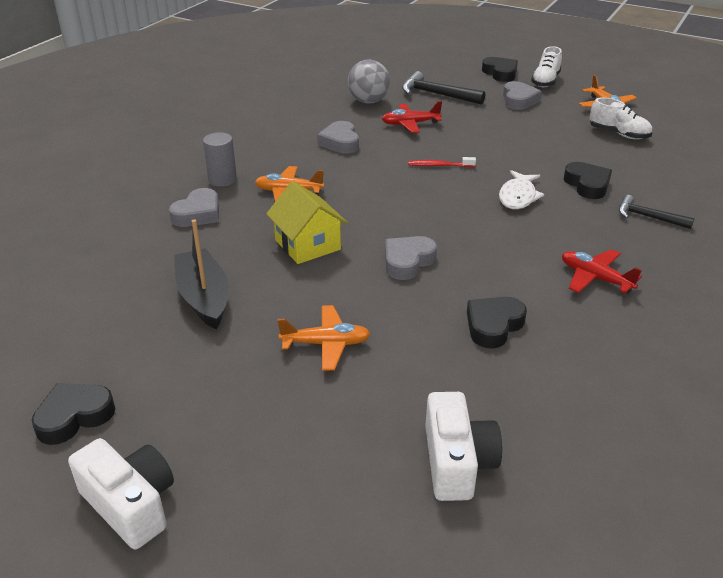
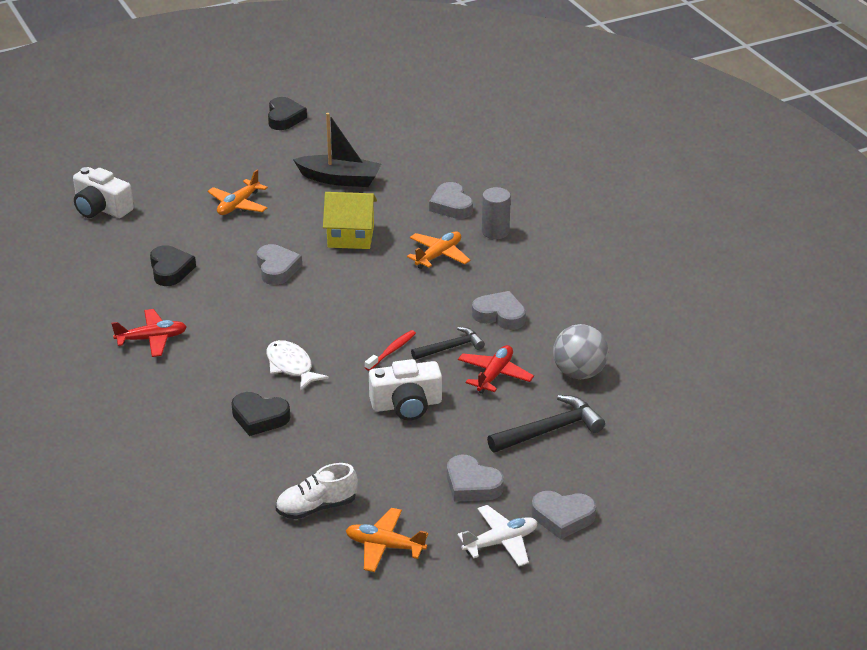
camera: 125 degrees right, 0 degrees up
white camera [68,438,174,549] -> white camera moved to [369,359,442,420]
black heart [482,57,518,82] -> grey heart [531,491,596,539]
white shoe [531,46,562,87] -> white plane [457,505,537,566]
black hammer [619,195,695,229] -> black hammer moved to [411,327,485,360]

